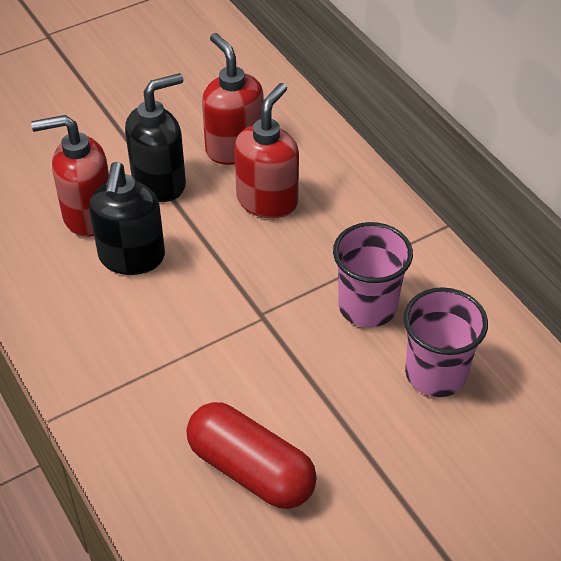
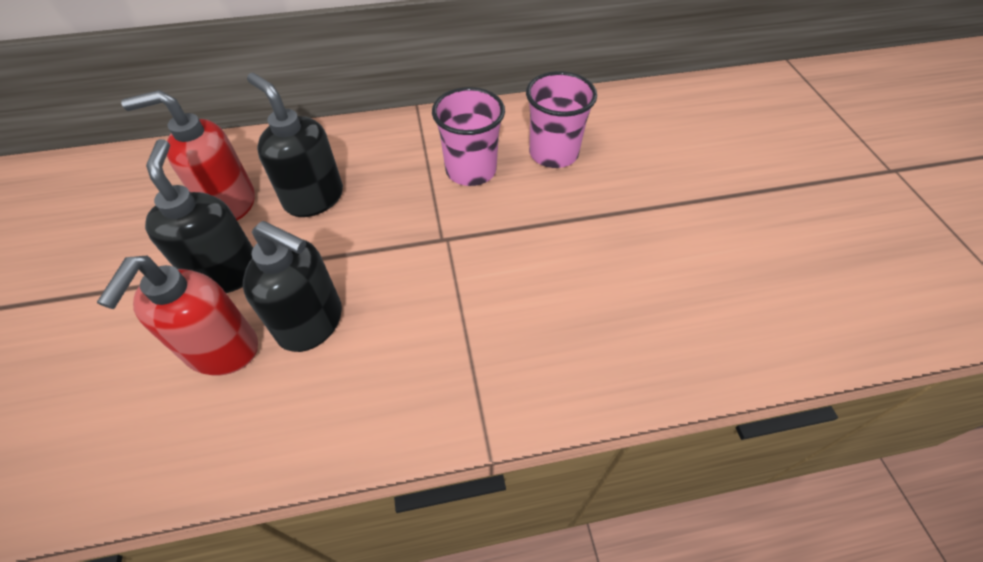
camera: 70 degrees left, 5 degrees up
red capsule [186,402,317,509] -> none
red soap dispenser [234,83,299,219] -> black soap dispenser [247,73,343,217]

